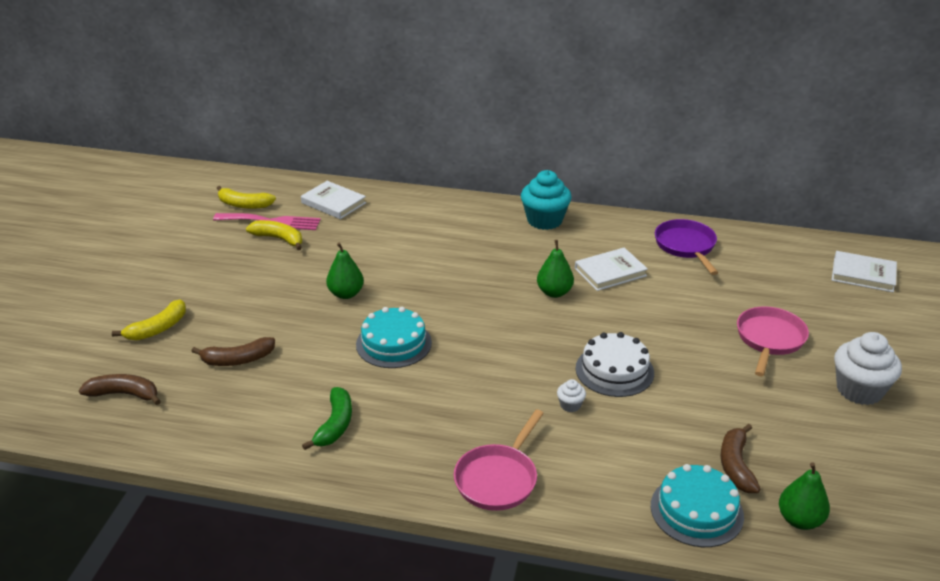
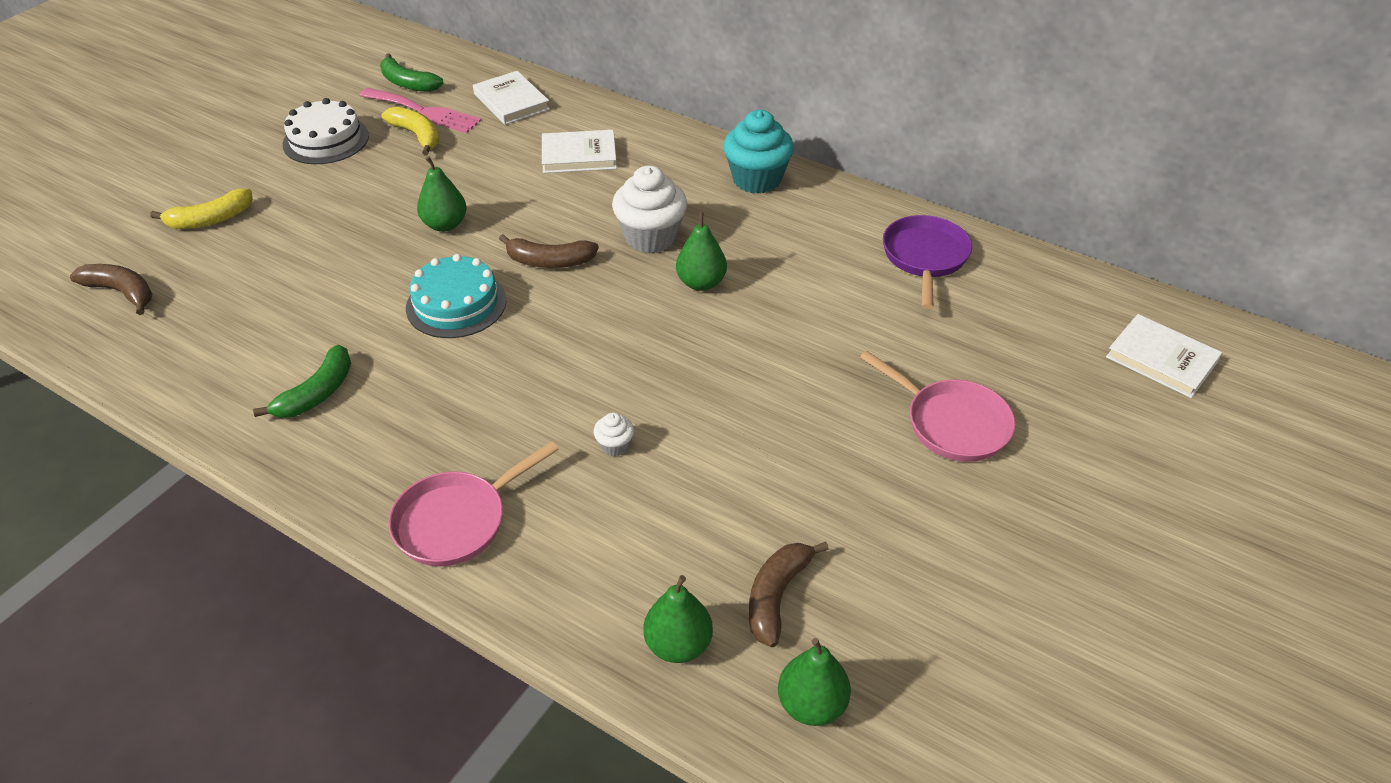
camera: 20 degrees right, 10 degrees up
brown banana [192,337,275,366] -> brown banana moved to [499,234,599,268]
yellow banana [216,186,276,209] -> green banana [380,53,444,92]
white book [575,248,648,291] -> white book moved to [542,130,617,173]
white cake [576,332,654,397] -> white cake moved to [283,98,369,164]
turquoise cake [651,464,744,547] -> green pear [643,575,713,663]
pink pan [737,306,809,376] -> pink pan turned 90 degrees clockwise [860,351,1015,462]
white cupcake [834,332,902,405] -> white cupcake moved to [612,165,687,253]

